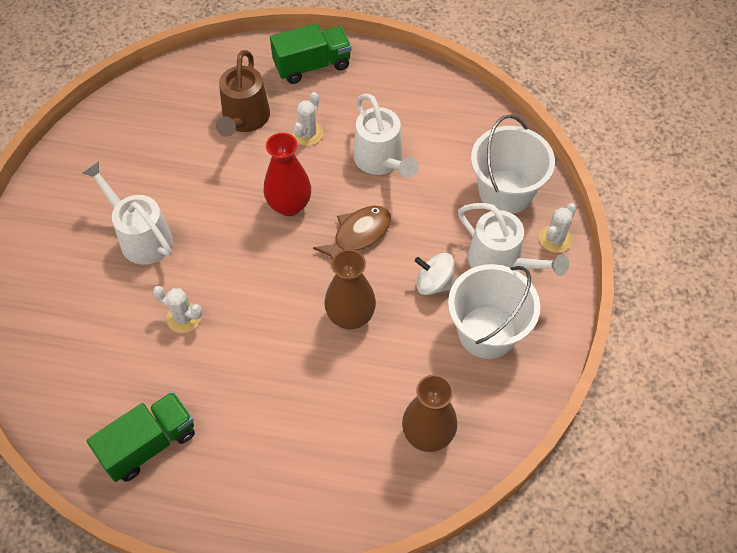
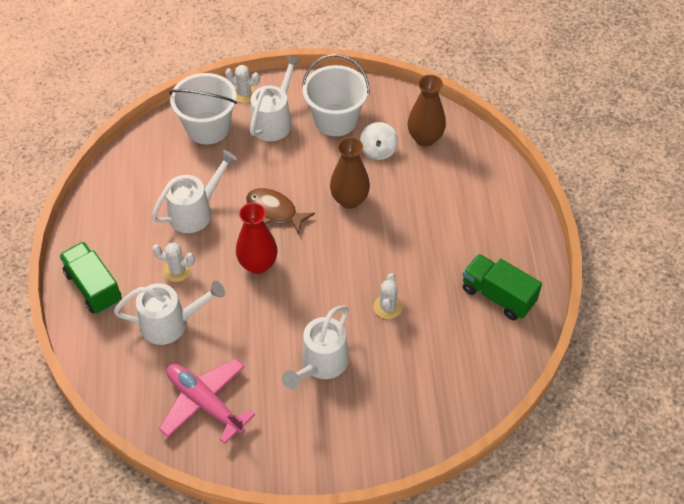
camera: 105 degrees left, 5 degrees down
brown watering can [216,50,270,137] -> white watering can [114,281,225,345]
white spinning top [415,253,455,295] -> white spinning top moved to [360,122,398,160]
none -> pink plane [159,358,255,444]

